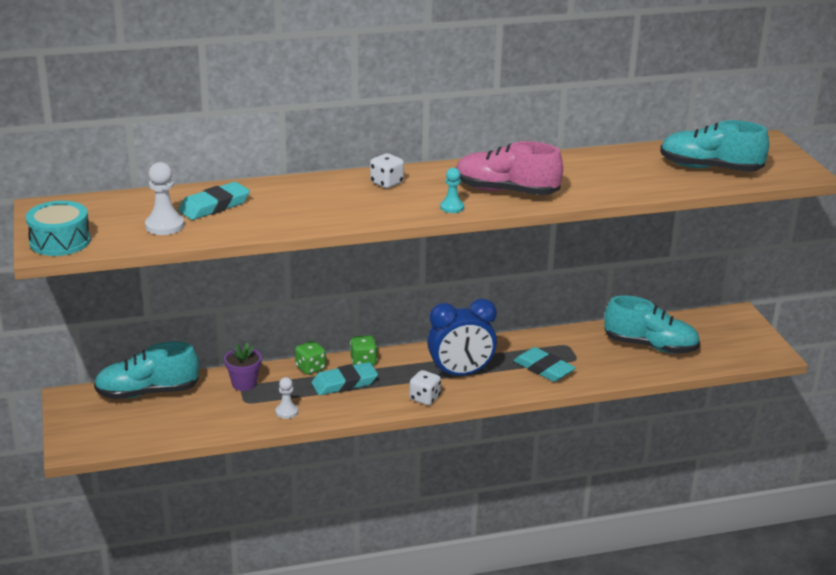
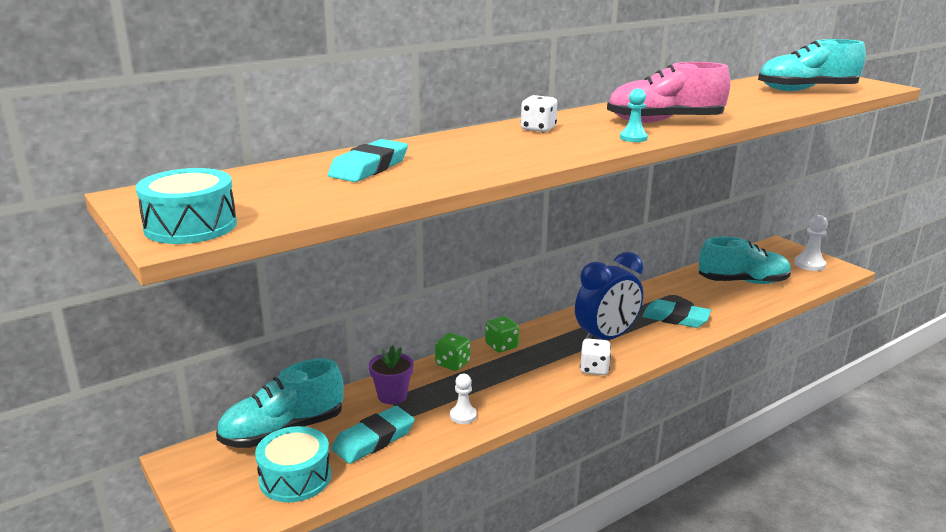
camera: 20 degrees left, 5 degrees down
white pawn [145,162,184,235] -> white pawn moved to [794,215,828,271]
turquoise eraser [311,362,378,395] -> turquoise eraser moved to [331,406,415,464]
none -> turquoise drum [255,426,331,502]

